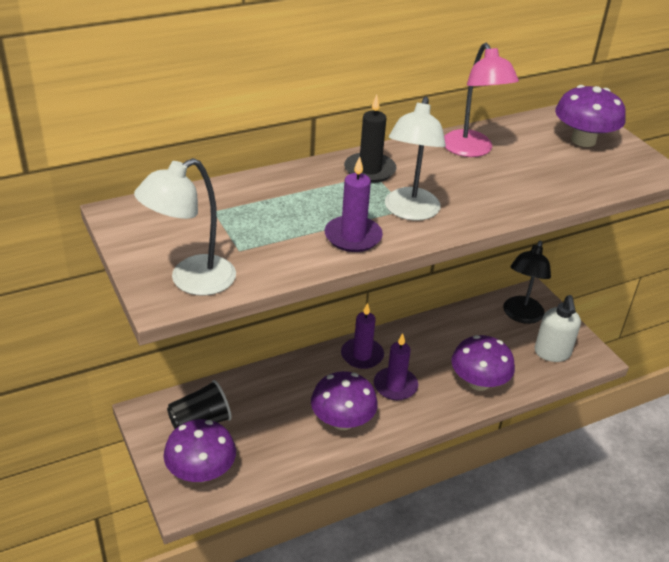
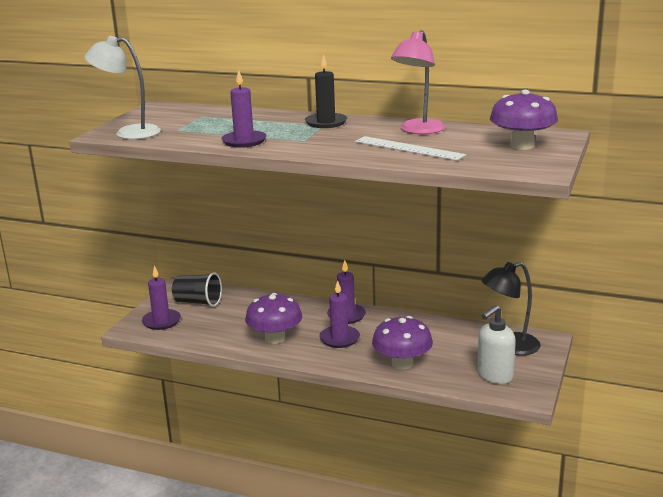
camera: 50 degrees right, 15 degrees down
purple mushroom [164,419,236,482] -> purple candle [142,265,181,330]
white lamp [385,97,446,221] -> none
none -> white ruler [355,136,466,161]

